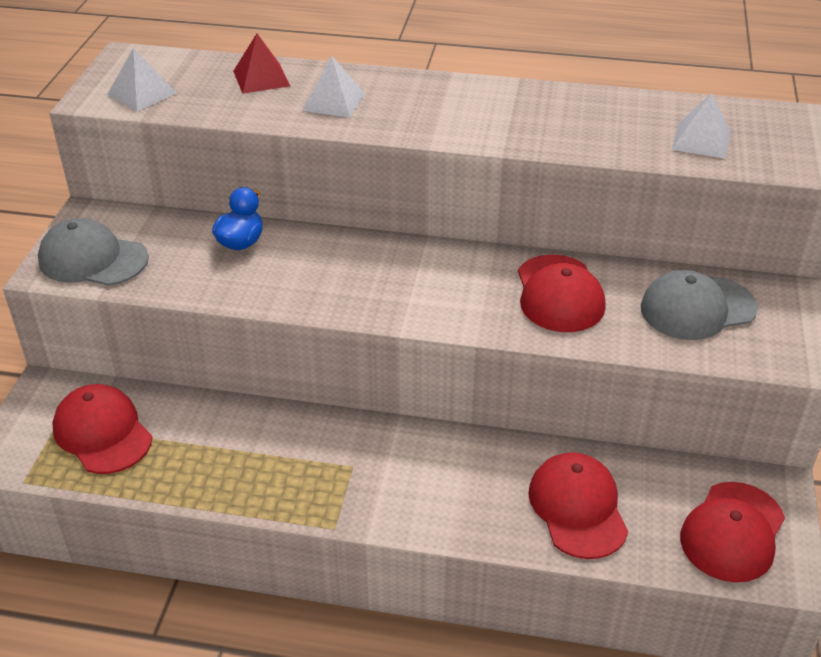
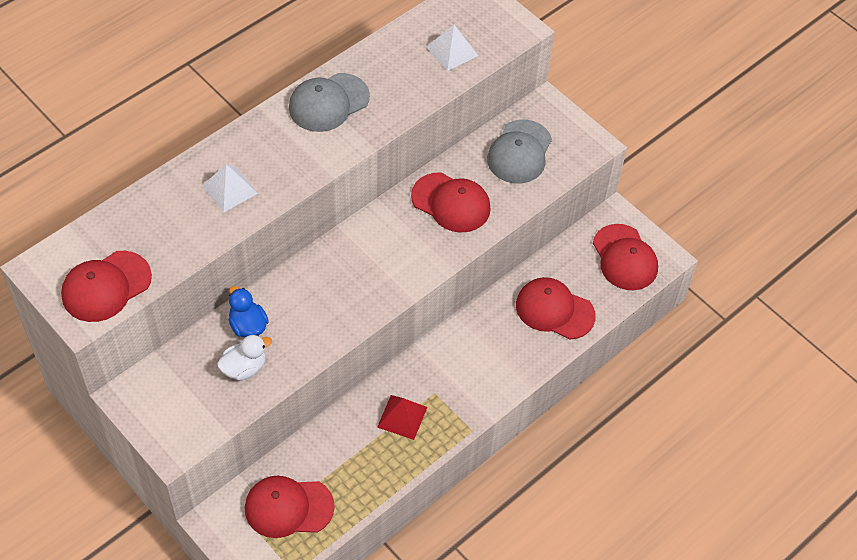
camera: 55 degrees left, 15 degrees up
grey cap [38,218,149,286] -> grey cap moved to [289,73,370,132]
white pyramid [107,48,176,112] -> red cap [61,251,152,322]
red pyramid [233,34,290,94] -> red pyramid moved to [377,395,427,440]
none -> white duck [217,335,272,381]

